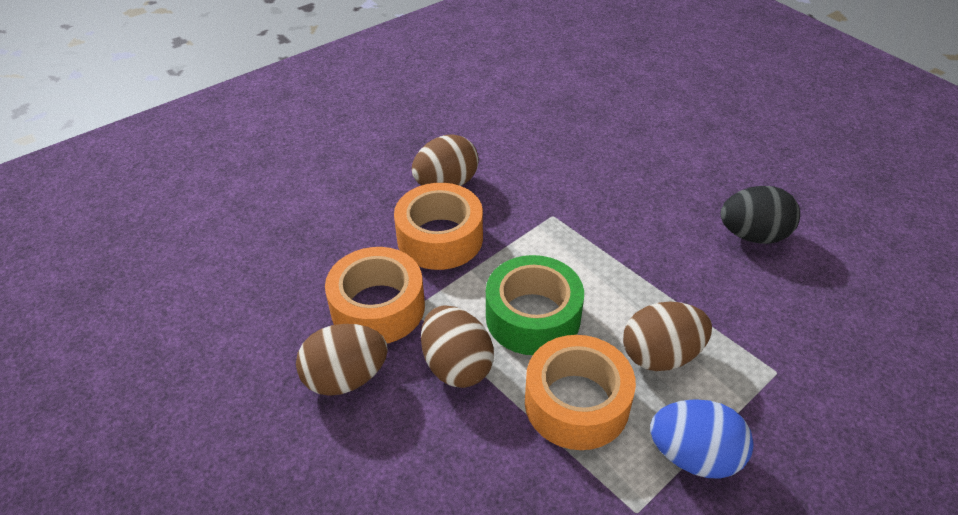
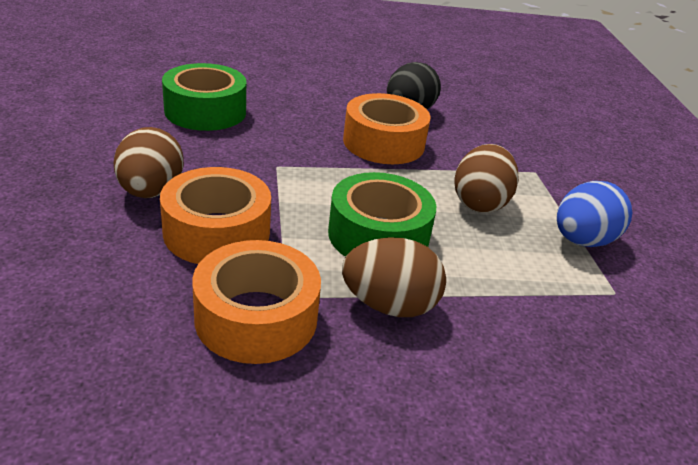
camera: 60 degrees left, 10 degrees down
brown egg [296,324,388,396] -> none
orange tape [525,335,636,450] -> orange tape moved to [343,93,430,164]
none -> green tape [162,63,246,131]

